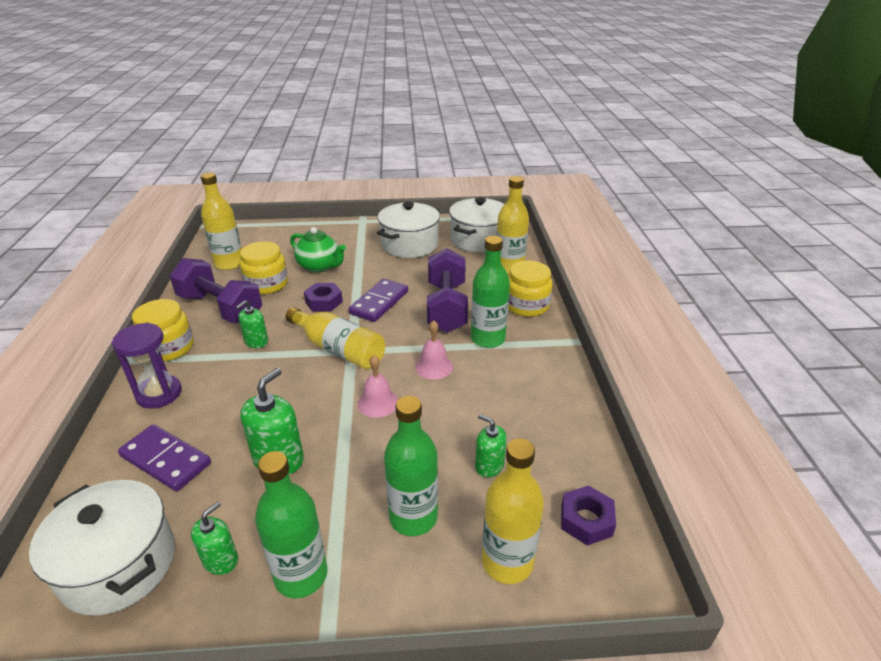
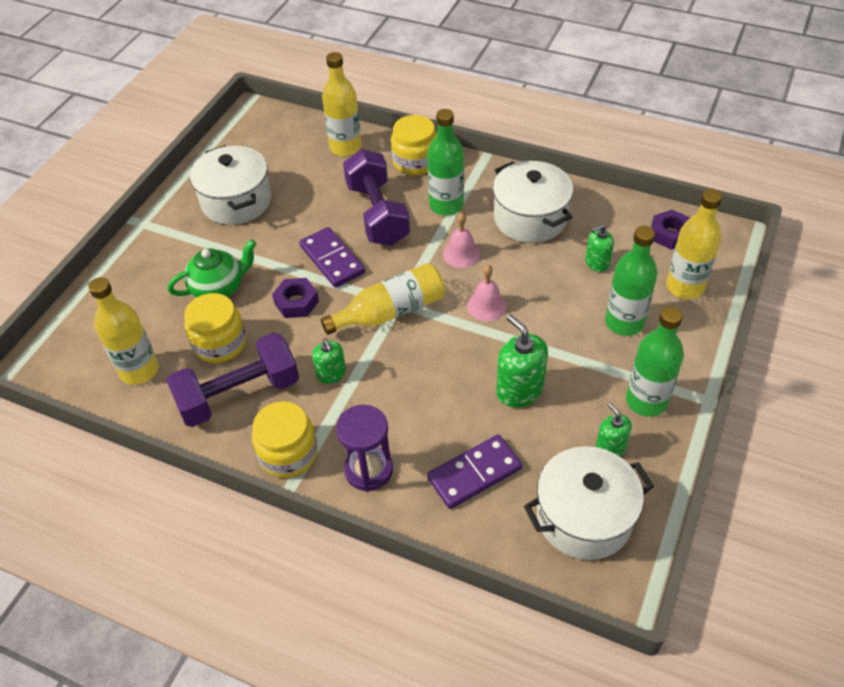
camera: 60 degrees left, 15 degrees up
purple dumbbell [427,248,468,333] -> purple dumbbell turned 45 degrees clockwise [343,149,410,246]
white pot [449,197,504,253] -> white pot moved to [493,161,573,243]

